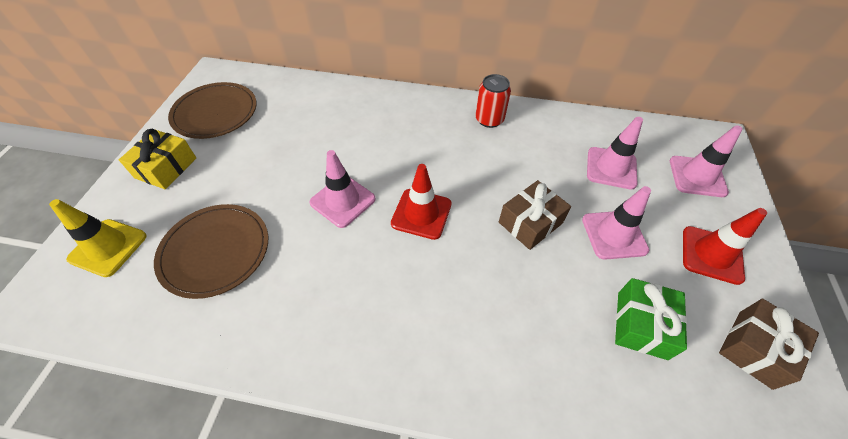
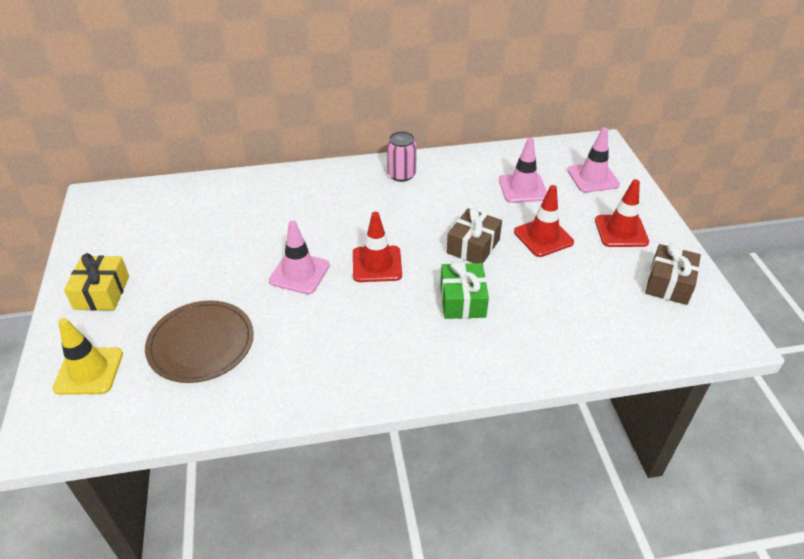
camera: 20 degrees left, 10 degrees down
brown plate [168,82,257,139] -> none
red can [475,74,511,128] -> pink can [387,131,417,182]
pink traffic cone [582,186,651,260] -> red traffic cone [514,185,574,257]
green gift [615,278,687,360] -> green gift moved to [440,261,489,319]

